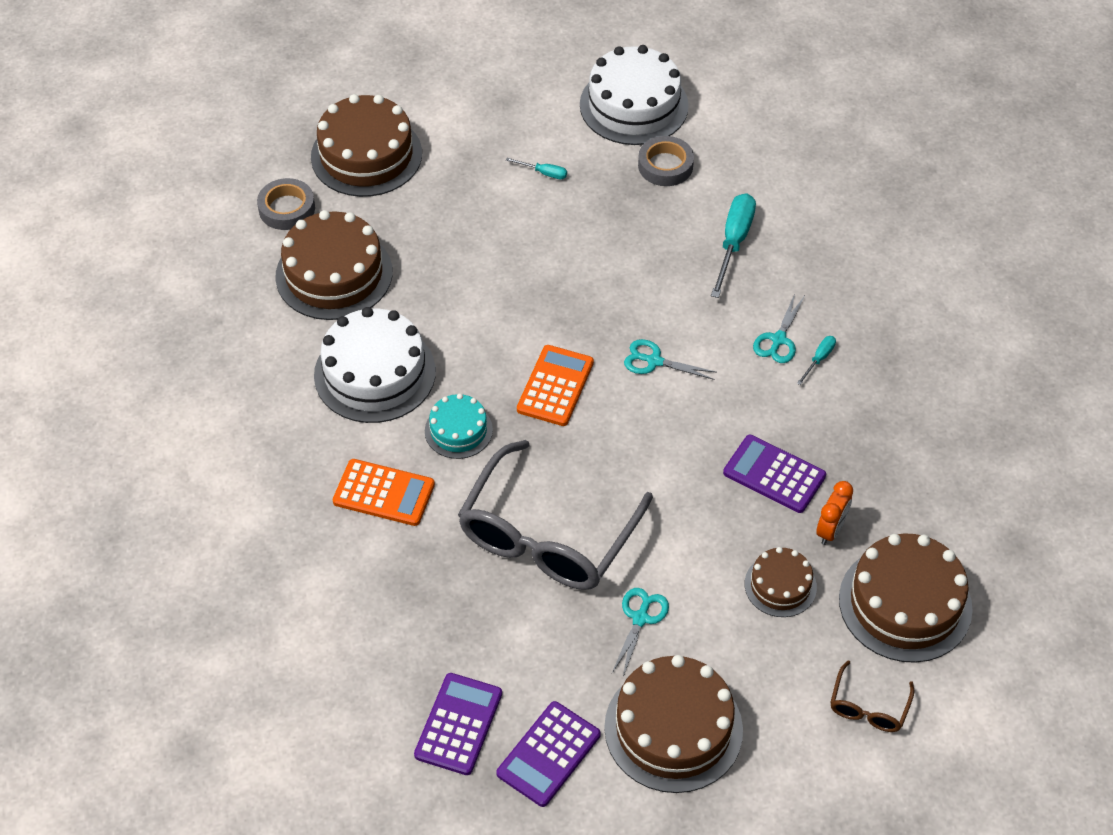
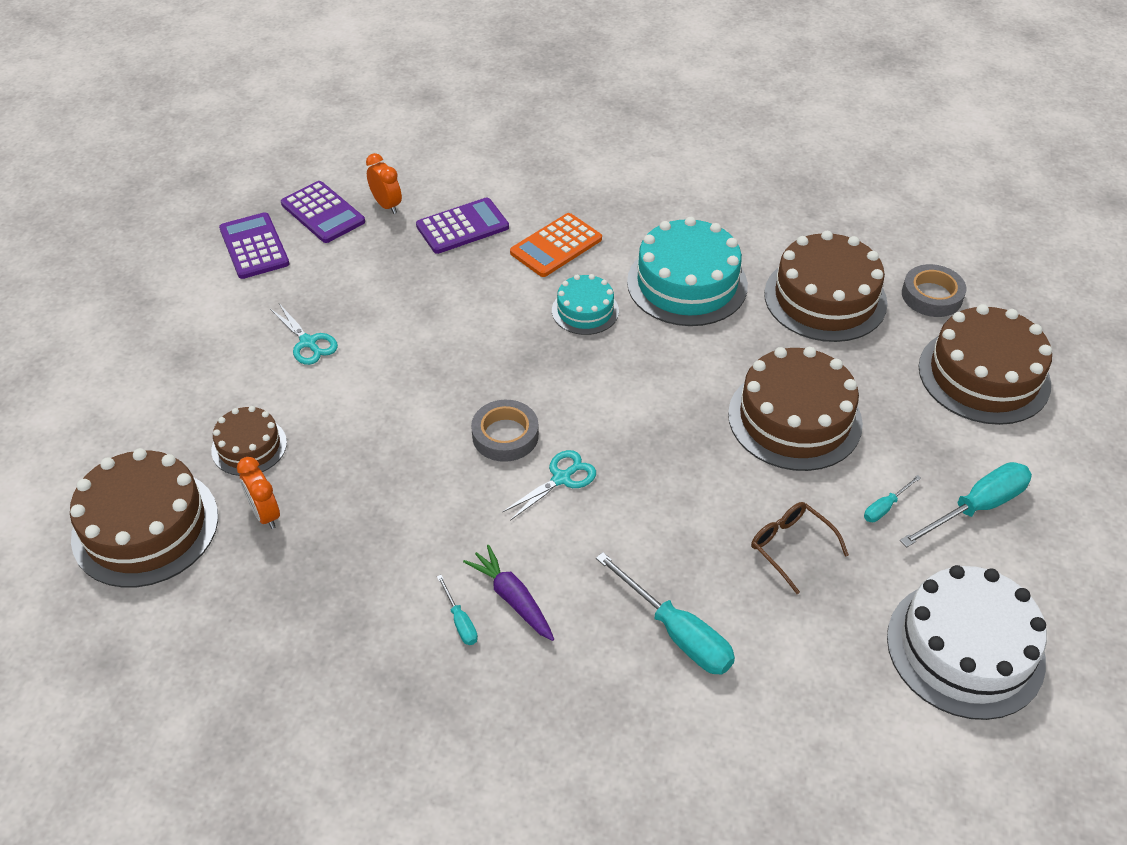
camera: 120 degrees right, 5 degrees down
white cake [314,307,436,423] -> turquoise cake [627,217,748,326]
grey glasses [458,440,653,590] -> none
orange calculator [517,345,594,426] -> none
brown cake [604,655,743,793] -> brown cake moved to [728,347,863,471]
grey tape [638,136,694,186] -> grey tape moved to [471,400,539,462]
purple calculator [723,435,826,513] -> purple calculator moved to [416,197,509,254]
turquoise scissors [753,294,805,363] -> purple carrot [463,545,554,641]
brown glasses [830,660,915,732] -> brown glasses moved to [751,502,849,594]
none -> orange clock [366,153,402,214]
none -> turquoise screwdriver [900,462,1032,548]

